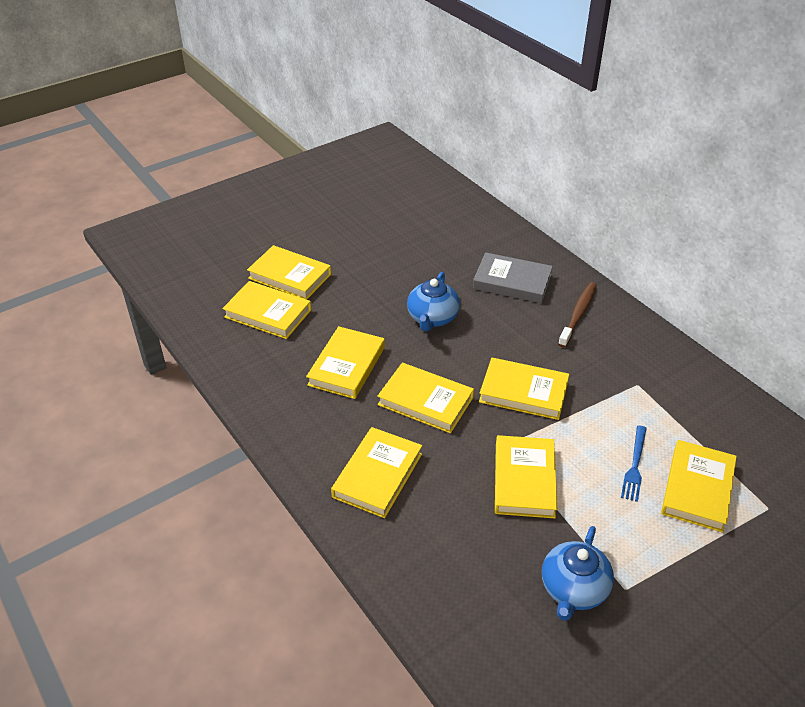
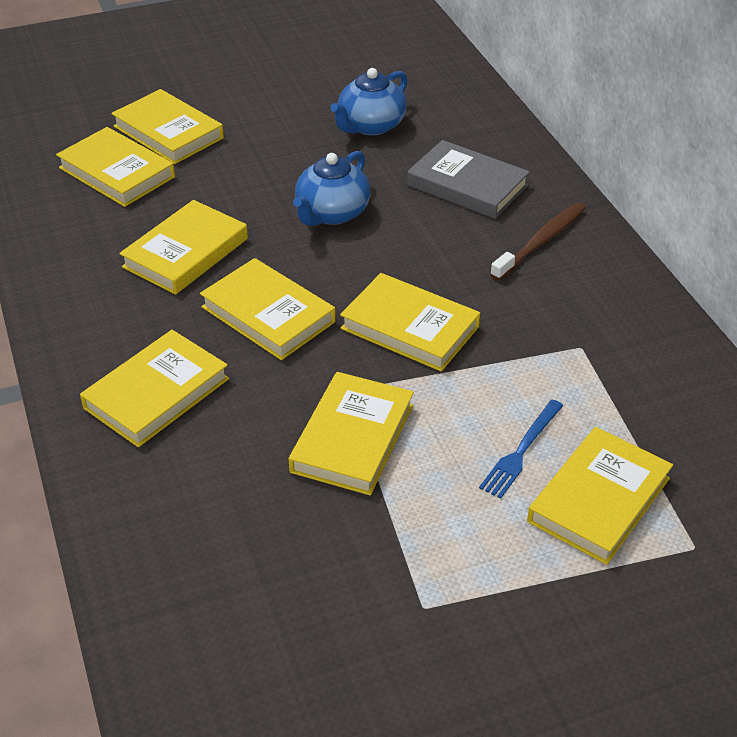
camera: 15 degrees right, 0 degrees up
blue teapot [542,526,614,621] -> blue teapot moved to [330,68,408,135]

